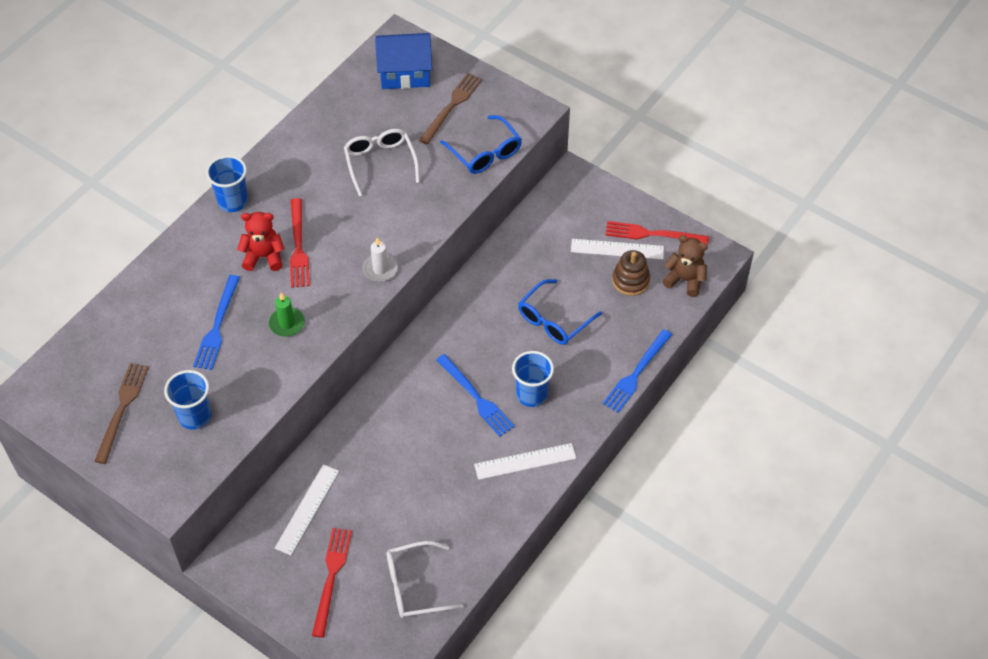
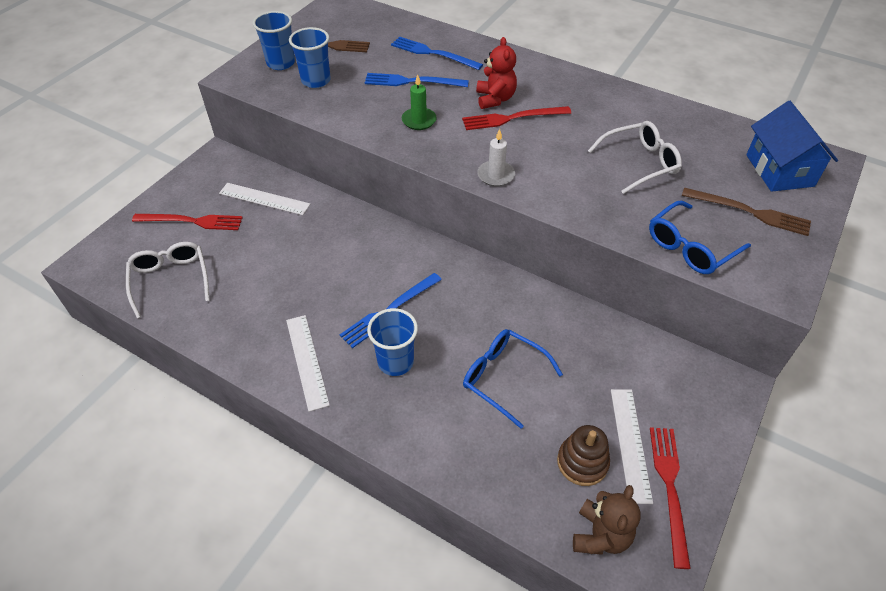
camera: 85 degrees right, 5 degrees down
blue cup [206,155,248,212] -> blue cup moved to [253,11,295,70]
blue fork [603,329,672,413] -> blue fork moved to [391,37,483,70]

